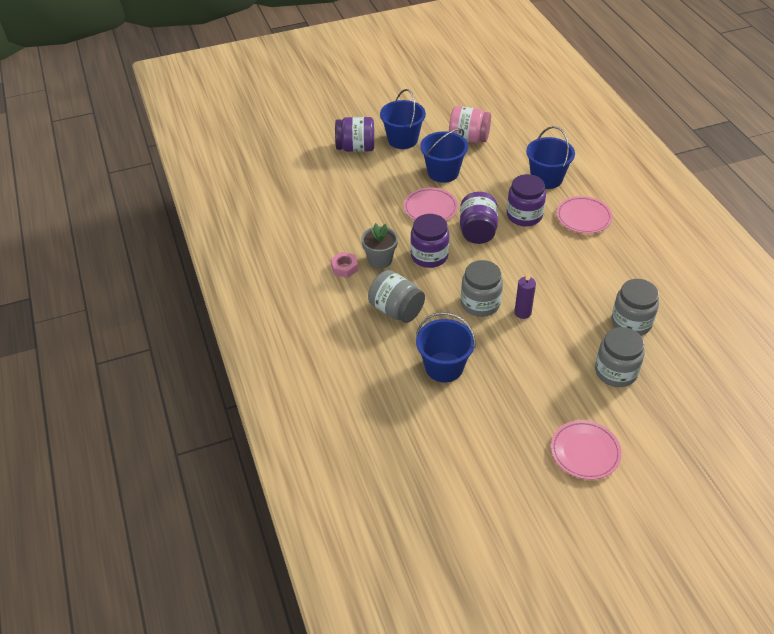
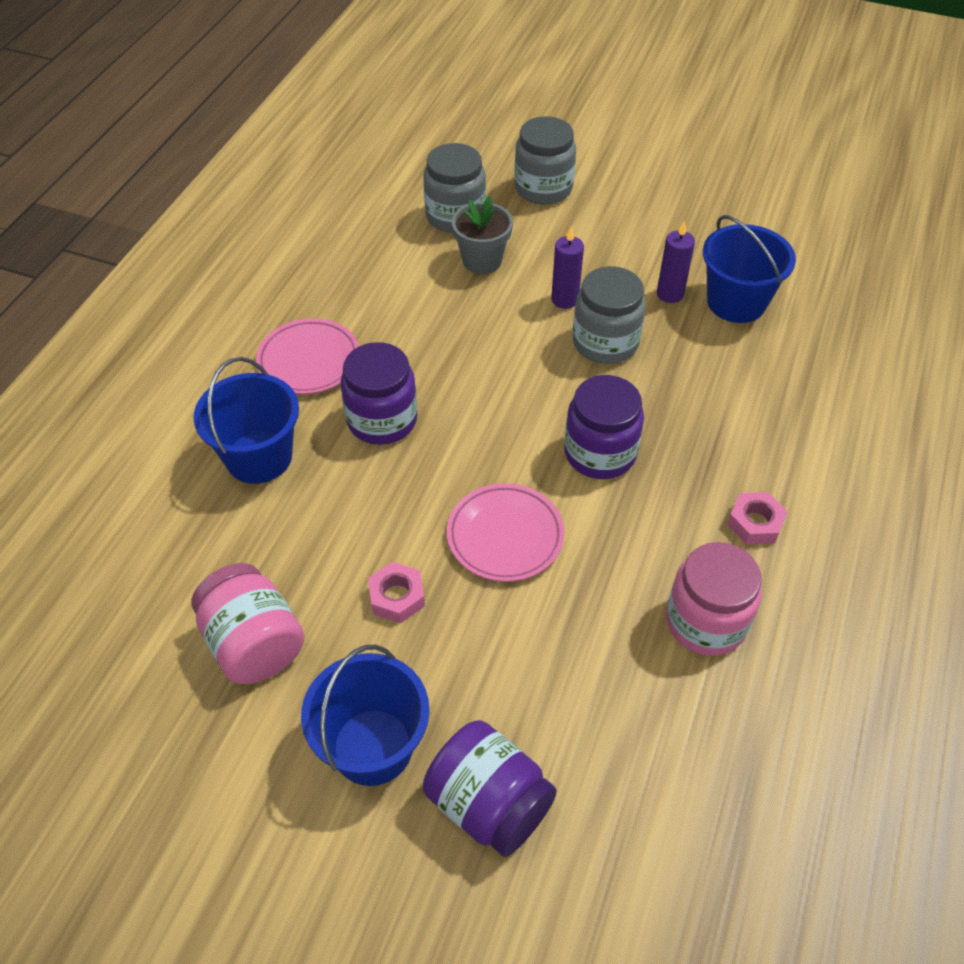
camera: 140 degrees left, 5 degrees up
grey flower pot [361,223,398,269] -> grey flower pot moved to [452,196,513,274]
grey jar [368,270,425,323] -> none
blue bucket [420,128,468,183] -> pink nut [368,562,425,623]
purple jar [460,192,498,244] -> none
pink plate [551,420,622,480] -> none
none -> purple candle [657,220,695,303]
none -> pink jar [666,542,762,656]

